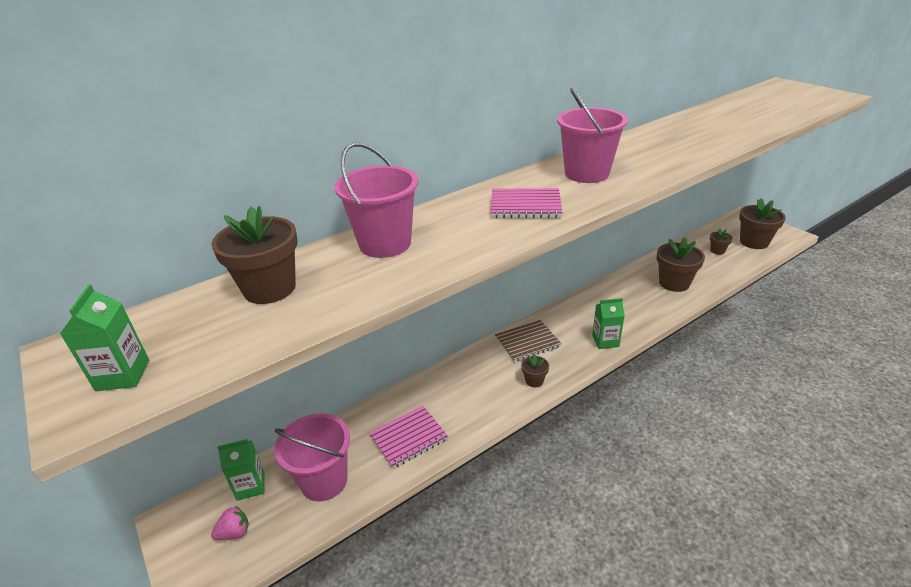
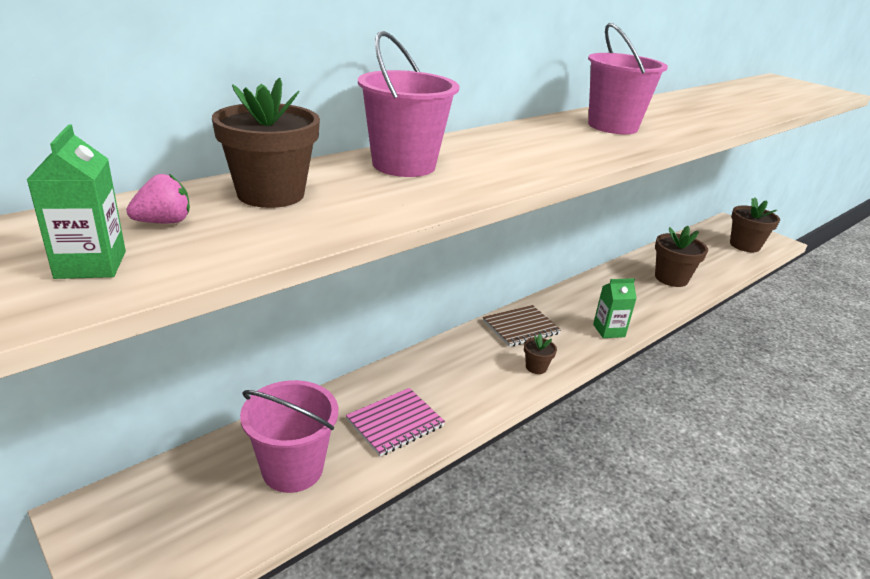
camera: 10 degrees left, 5 degrees down
pink strawberry [211,506,249,540] -> pink strawberry moved to [126,174,190,223]
green carton [217,439,265,501] -> none
pink notebook [490,188,563,218] -> none
brown flower pot [710,228,733,255] -> none

